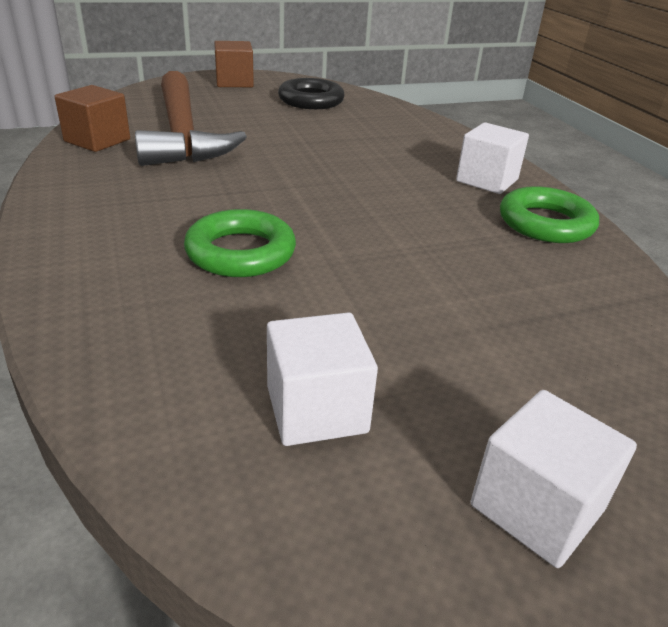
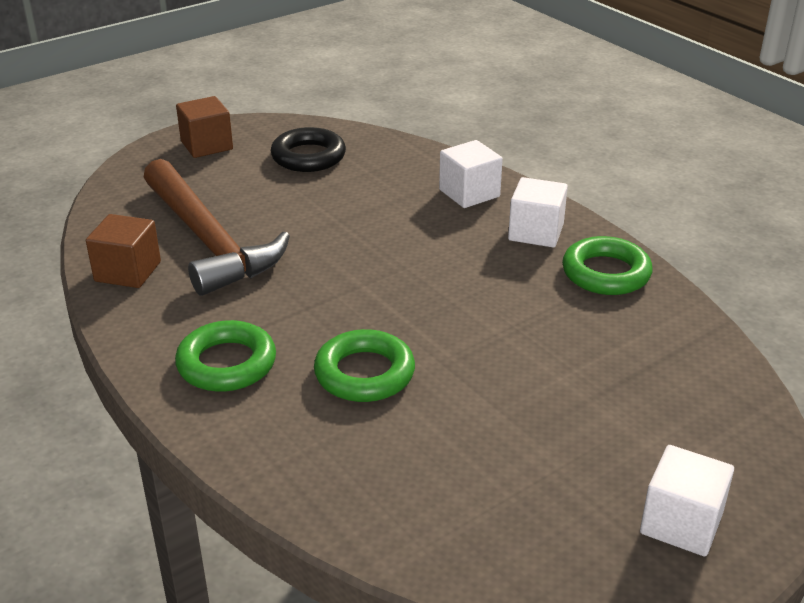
camera: 15 degrees left, 0 degrees up
white cube [267,312,378,446] -> white cube moved to [439,140,503,208]
none -> green ring [175,320,276,392]

